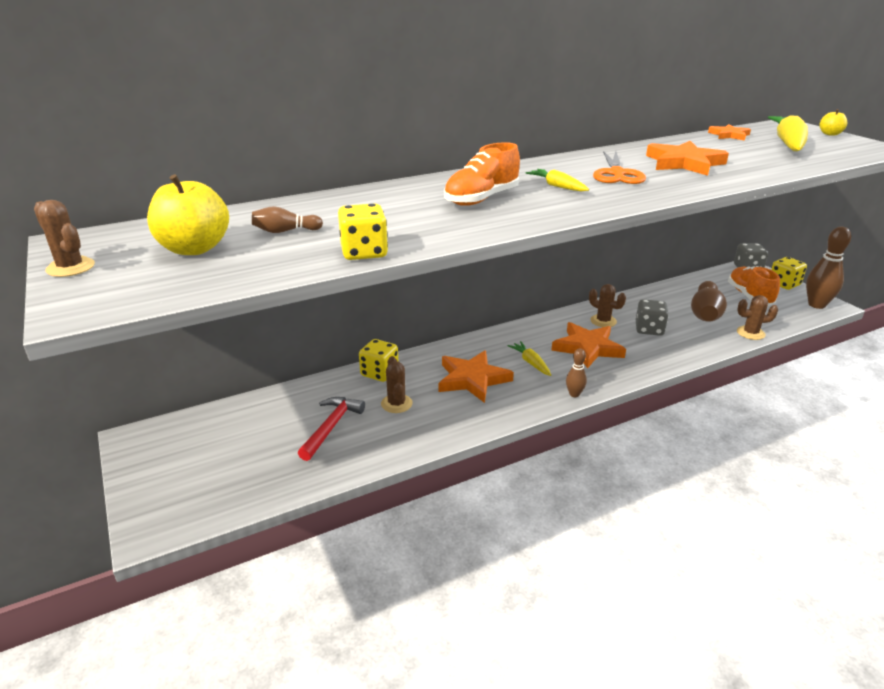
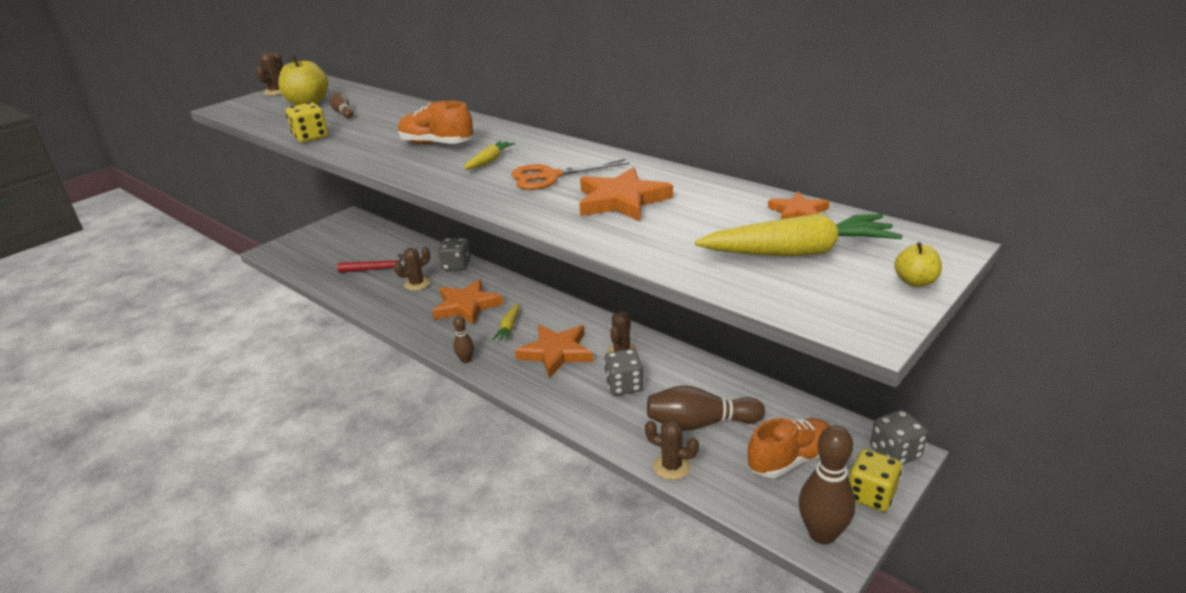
camera: 70 degrees right, 0 degrees up
yellow dice [359,339,398,382] -> grey dice [438,238,471,271]
yellow carrot [508,341,551,376] -> yellow carrot turned 150 degrees clockwise [492,304,519,341]
brown cactus [737,295,778,340] -> brown cactus turned 45 degrees counterclockwise [645,420,699,480]

